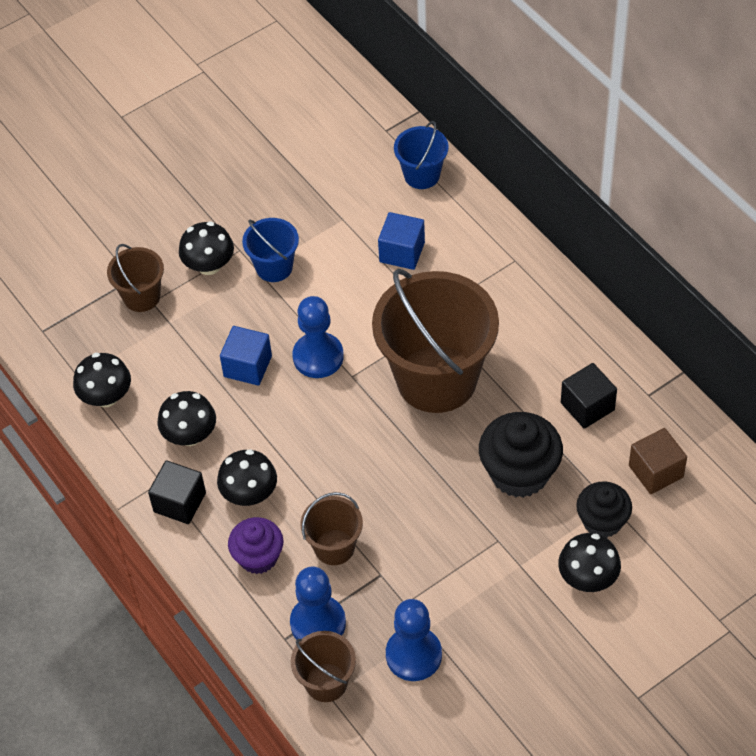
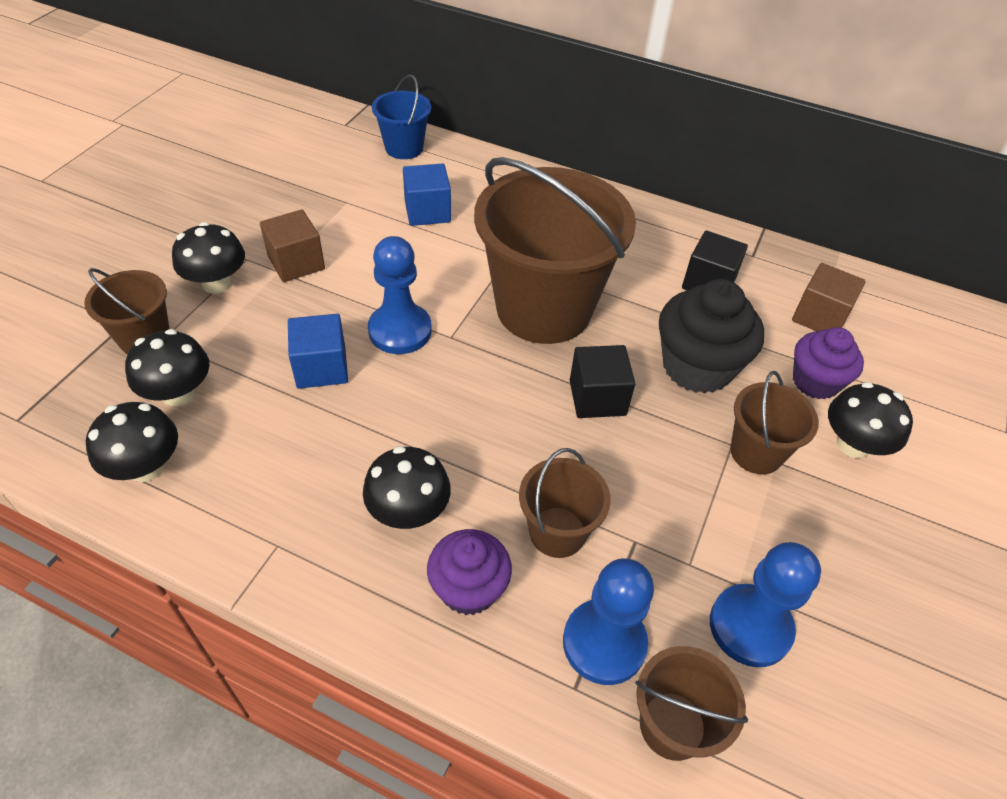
camera: 35 degrees left, 5 degrees down
black cube [148,460,206,524] -> black cube moved to [570,345,635,418]
black mushroom [157,391,216,446] -> black mushroom moved to [125,329,209,407]
blue bucket [242,218,299,282] -> brown cube [260,209,325,282]
black cupcake [576,482,632,538] -> purple cupcake [793,327,864,400]
none -> brown bucket [730,371,819,475]

